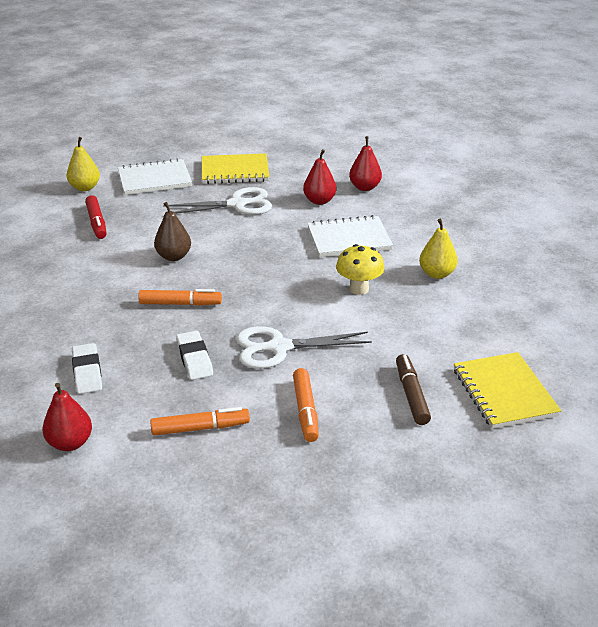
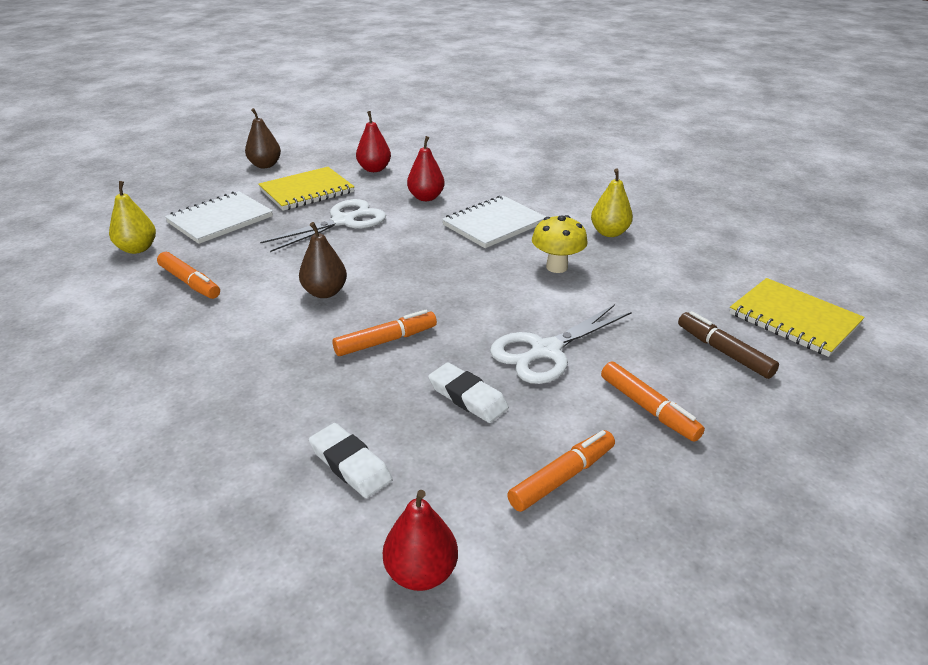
camera: 30 degrees left, 0 degrees up
red marker [85,195,107,239] -> orange marker [157,252,220,299]
red pear [349,136,382,191] -> red pear moved to [356,111,391,172]
none -> brown pear [245,108,281,168]

